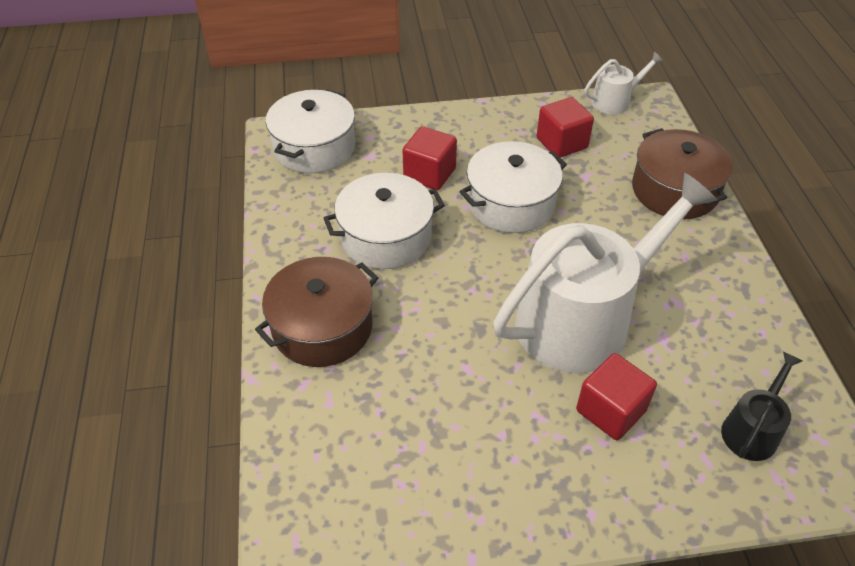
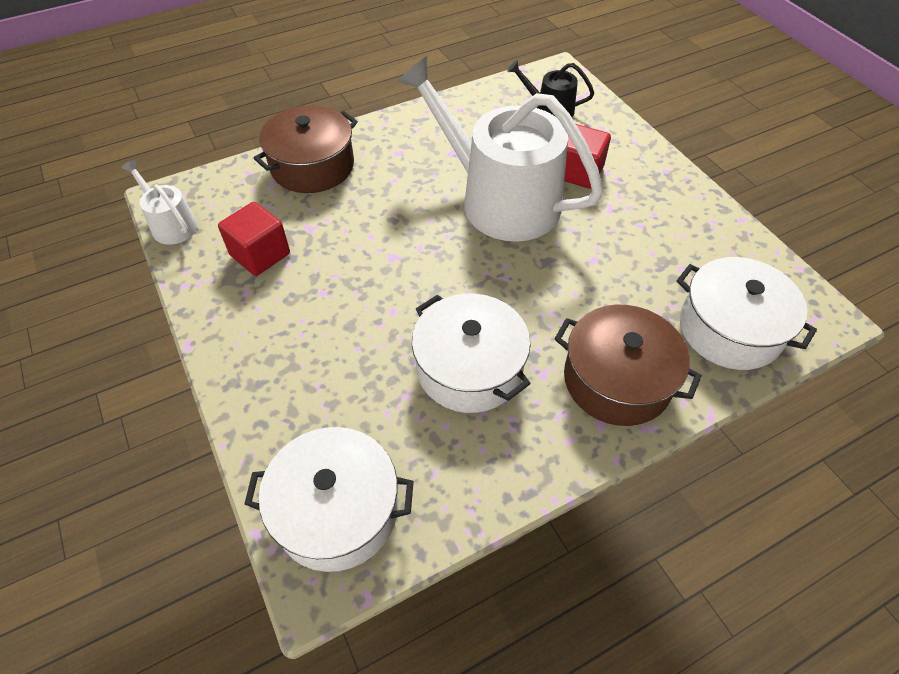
camera: 110 degrees left, 5 degrees up
red cube [403,126,457,190] -> none
white pot [459,141,567,233] -> white pot moved to [677,257,817,370]

